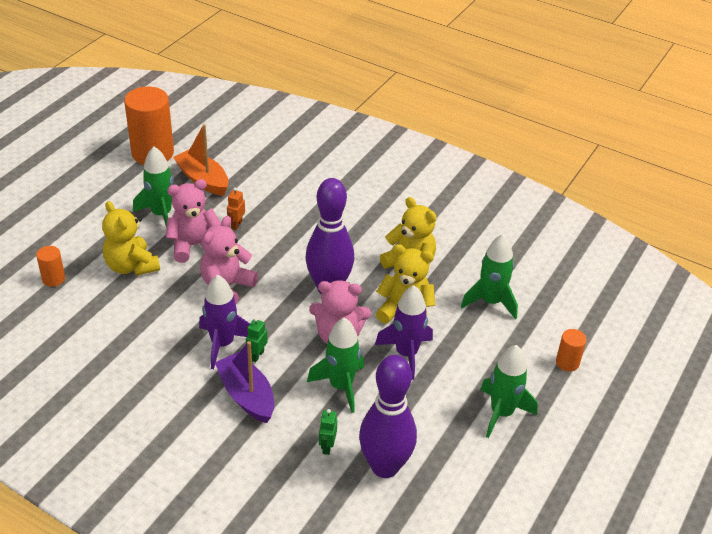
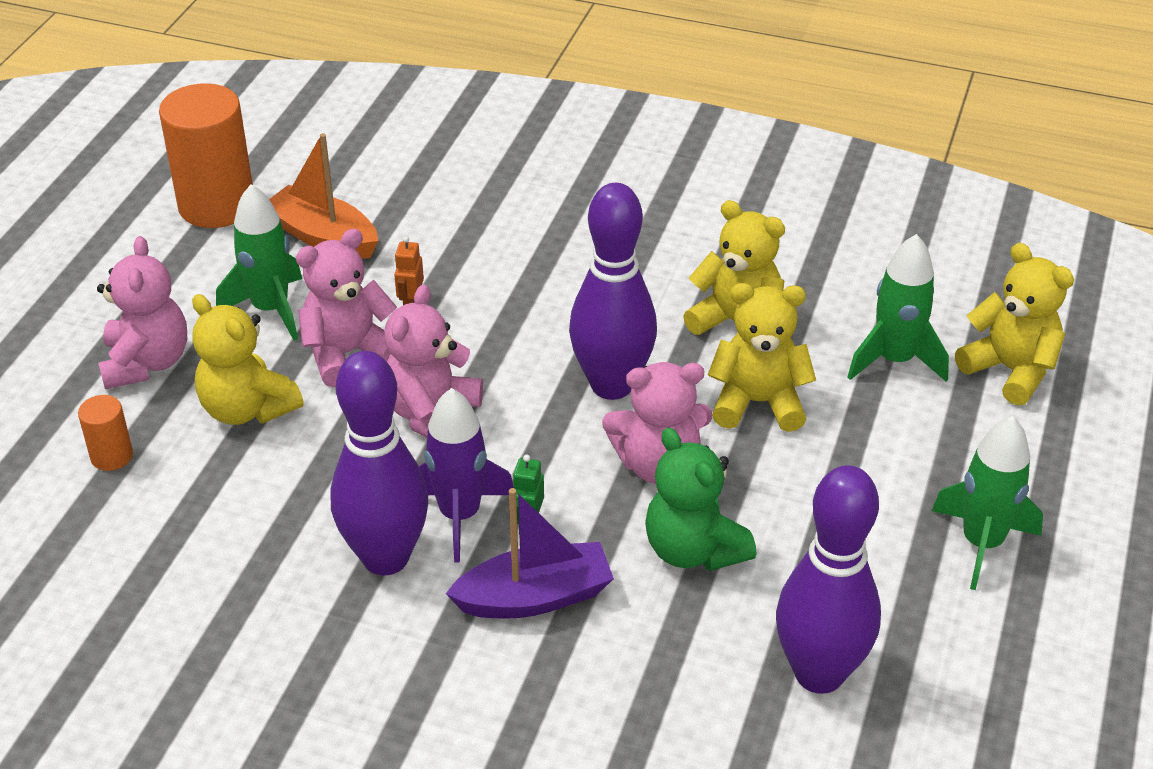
camera: 10 degrees left, 0 degrees up
purple boat [215,341,274,423] -> purple boat turned 120 degrees clockwise [446,488,614,619]
green rocket [307,318,364,413] -> green teddy bear [645,427,757,571]
green robot [319,409,337,455] -> none
purple rocket [375,285,433,380] -> none
orange cylinder [556,329,587,372] -> none
none -> pink teddy bear [97,236,187,389]
none -> purple bowling pin [331,351,428,575]
none -> yellow teddy bear [955,243,1074,405]

